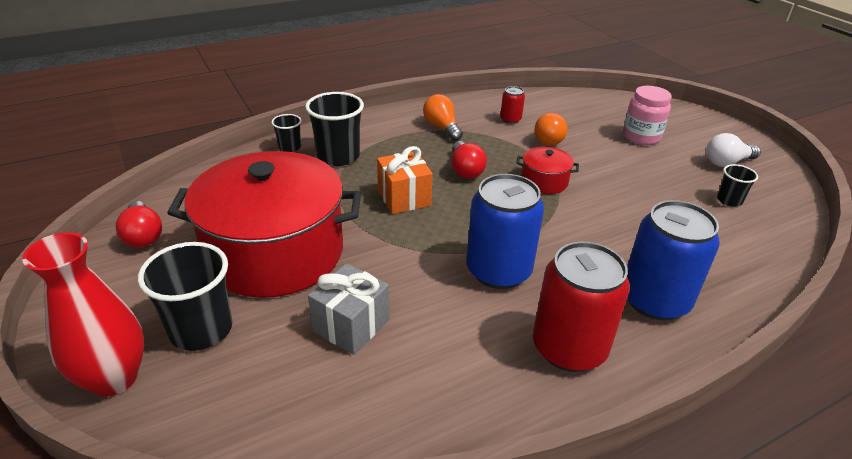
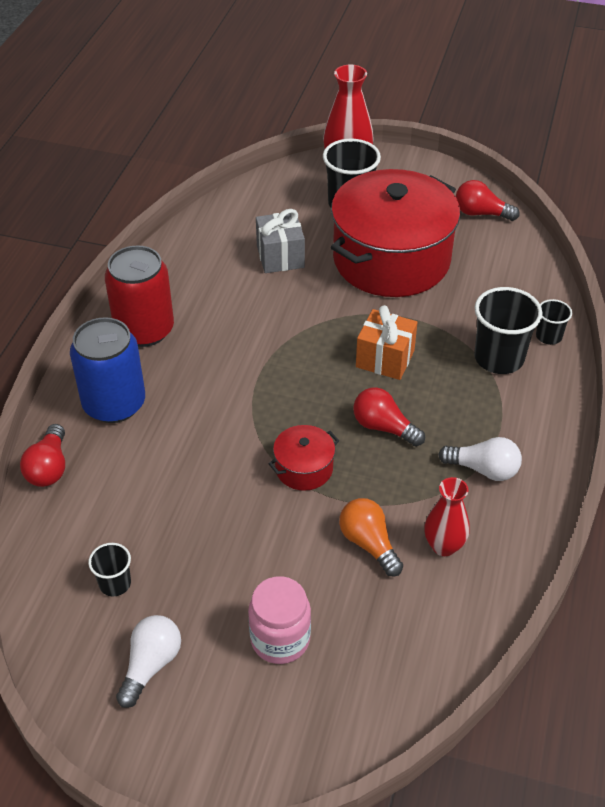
camera: 135 degrees right, 10 degrees up
orange light bulb [423,94,463,141] -> white light bulb [438,437,522,481]
blue can [466,174,544,289] -> none
red can [500,86,525,124] -> red vase [424,477,470,556]
none -> red light bulb [20,424,65,487]

